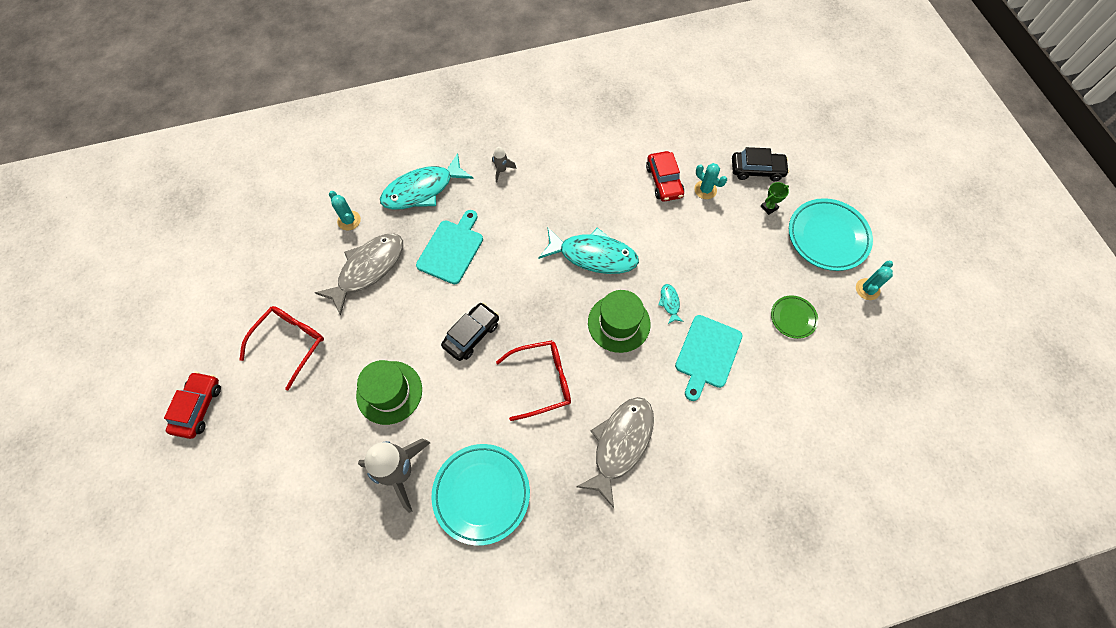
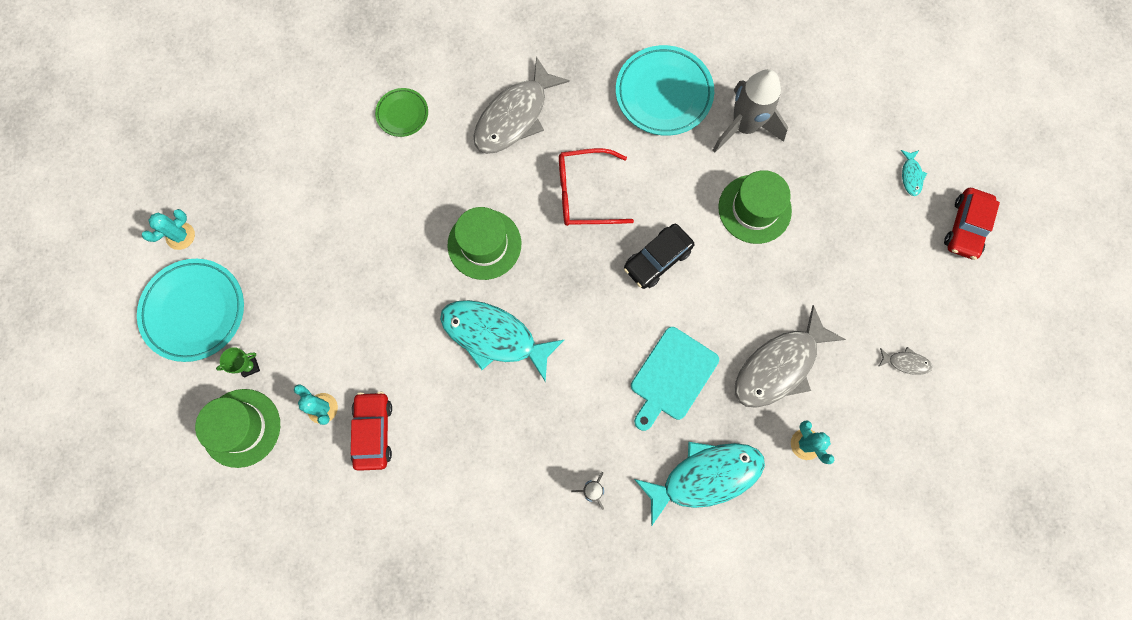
camera: 170 degrees left, 10 degrees up
red glasses [239,306,324,390] -> none
turquoise fish [658,284,684,324] -> turquoise fish moved to [901,150,927,196]
turquoise cutting board [675,315,743,401] -> none
black car [732,147,789,181] -> green hat [195,389,280,468]
green plate [771,295,818,339] -> green plate moved to [375,88,428,137]
none -> grey fish [878,347,933,375]

